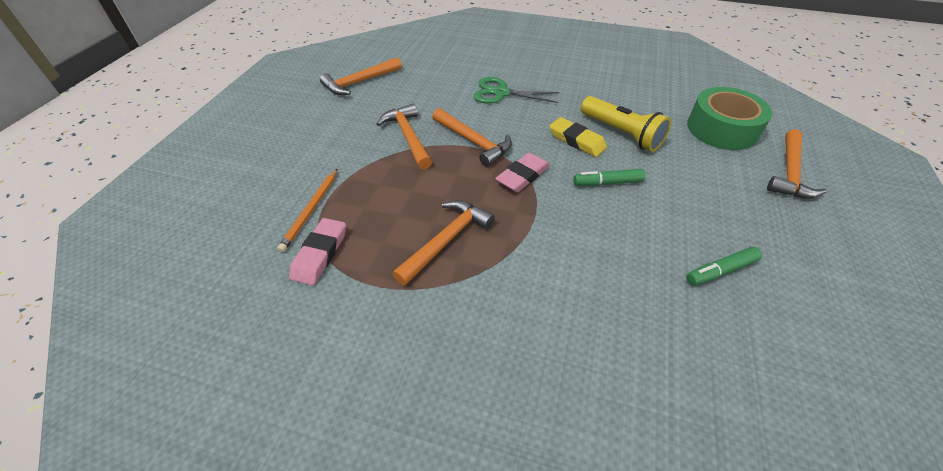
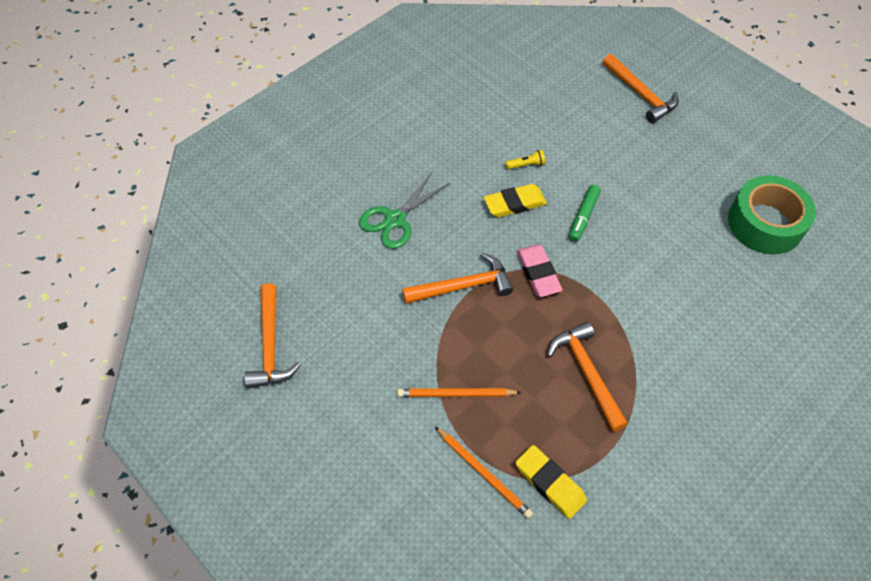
camera: 60 degrees left, 10 degrees up
pink eraser [289,218,346,285] -> yellow eraser [516,445,587,519]
orange hammer [377,104,432,170] -> none
yellow flashlight [581,96,671,152] -> yellow flashlight [505,150,545,169], size x0.42
green marker [686,247,762,286] -> none
green tape [687,87,772,150] -> green tape moved to [728,175,816,255]
none -> orange pencil [397,388,521,397]

